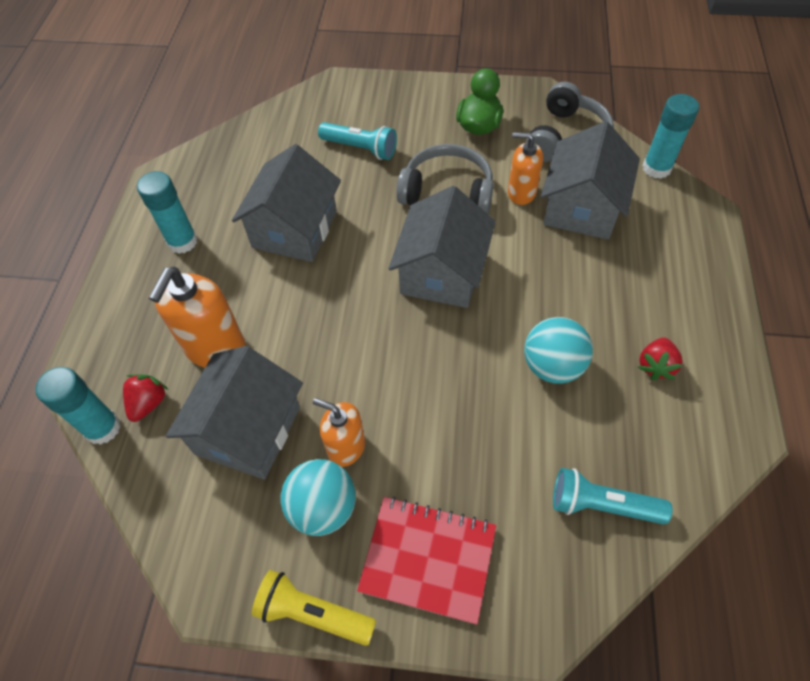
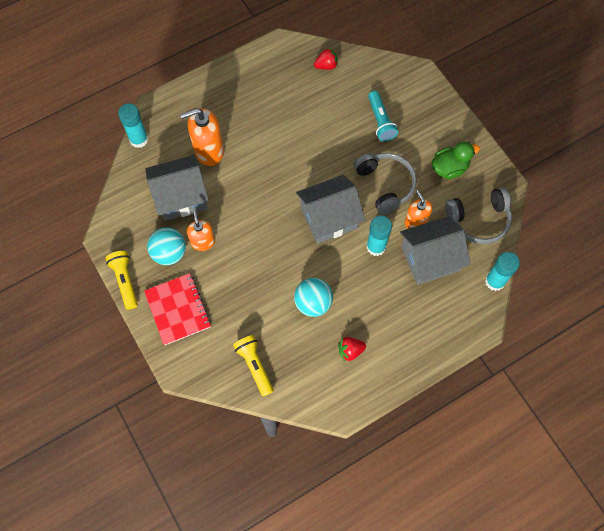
camera: 50 degrees right, 10 degrees up
red strawberry [123,374,168,422] -> red strawberry moved to [314,47,338,70]
turquoise glue stick [137,171,198,254] -> turquoise glue stick moved to [366,216,392,256]
grey house [232,144,341,262] -> none
turquoise flashlight [553,468,672,525] -> yellow flashlight [233,335,274,397]

